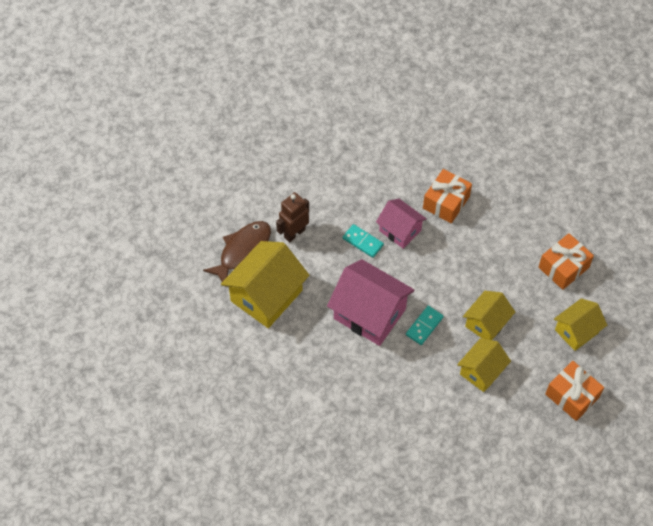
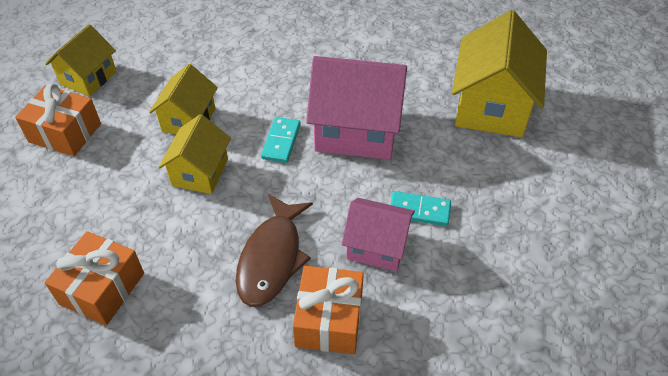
camera: 155 degrees right, 10 degrees down
brown fish [203,221,271,287] -> brown fish moved to [236,194,313,307]
brown robot [276,192,309,242] -> none
yellow house [554,298,607,351] -> yellow house moved to [45,24,117,97]

